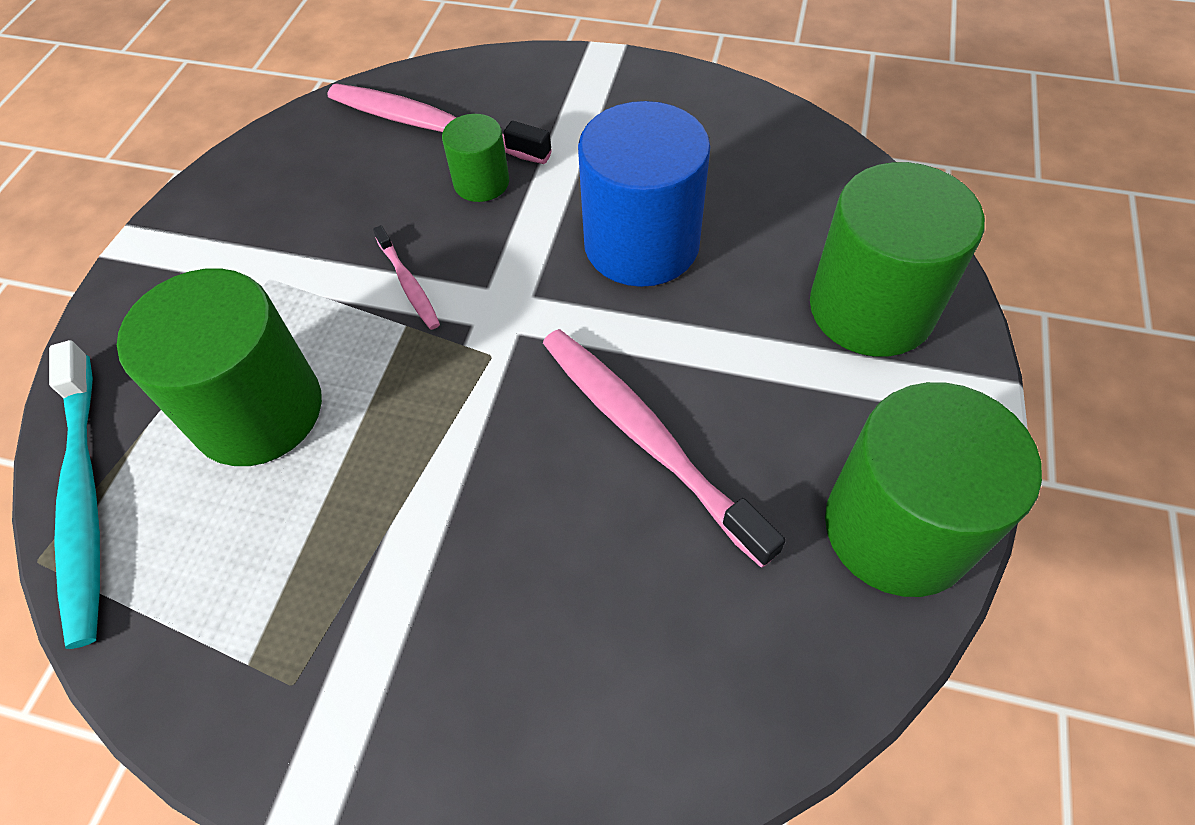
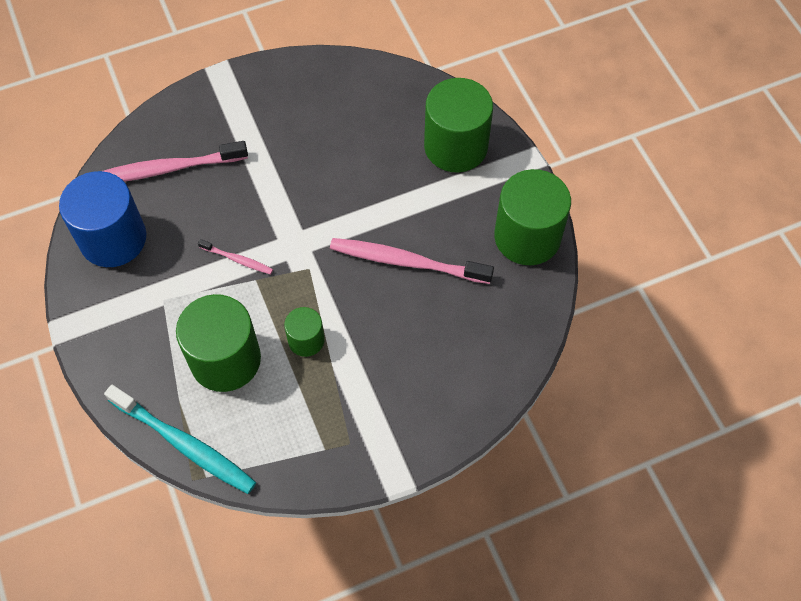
camera: 40 degrees left, 5 degrees up
green cylinder [442,114,509,202] -> green cylinder moved to [284,307,325,357]
blue cylinder [578,101,710,287] -> blue cylinder moved to [59,171,146,267]

